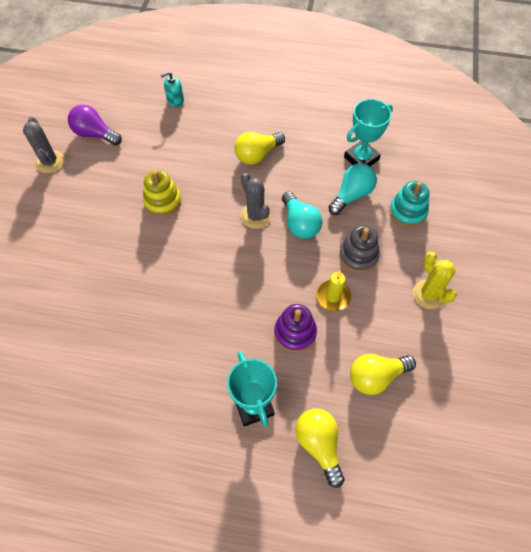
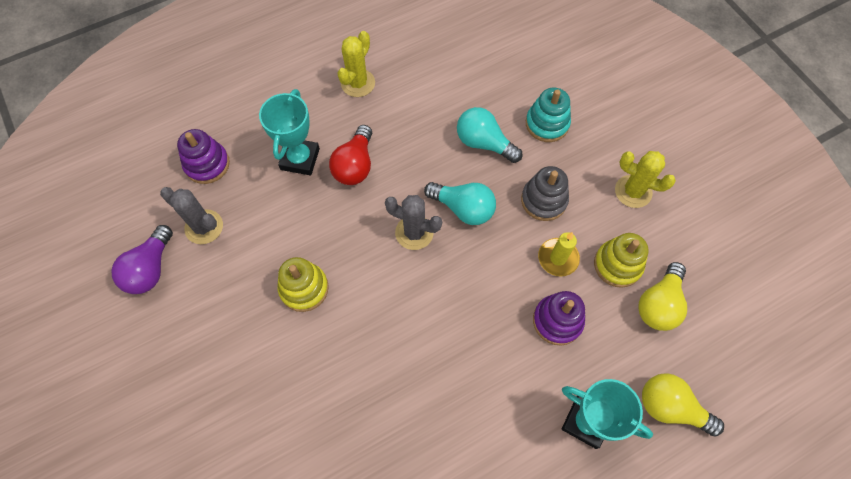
camera: 40 degrees left, 5 degrees up
grey cactus [23,117,64,173] -> grey cactus moved to [160,187,223,244]
purple light bulb [68,105,122,145] -> purple light bulb turned 60 degrees counterclockwise [111,225,173,294]
turquoise soap dispenser [160,71,184,107] -> purple stacking toy [177,129,230,184]
yellow light bulb [234,132,285,165] -> red light bulb [329,125,372,185]
turquoise light bulb [328,163,377,215] -> turquoise light bulb turned 60 degrees counterclockwise [457,107,522,163]
turquoise trophy [344,99,393,166] -> turquoise trophy moved to [259,89,320,175]
none -> yellow cactus [337,31,375,97]
none -> yellow stacking toy [594,233,649,288]

